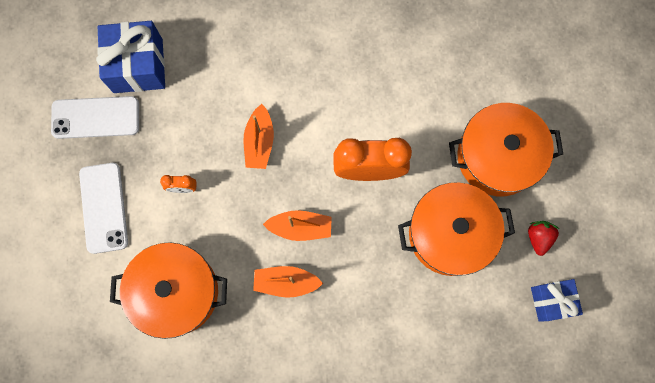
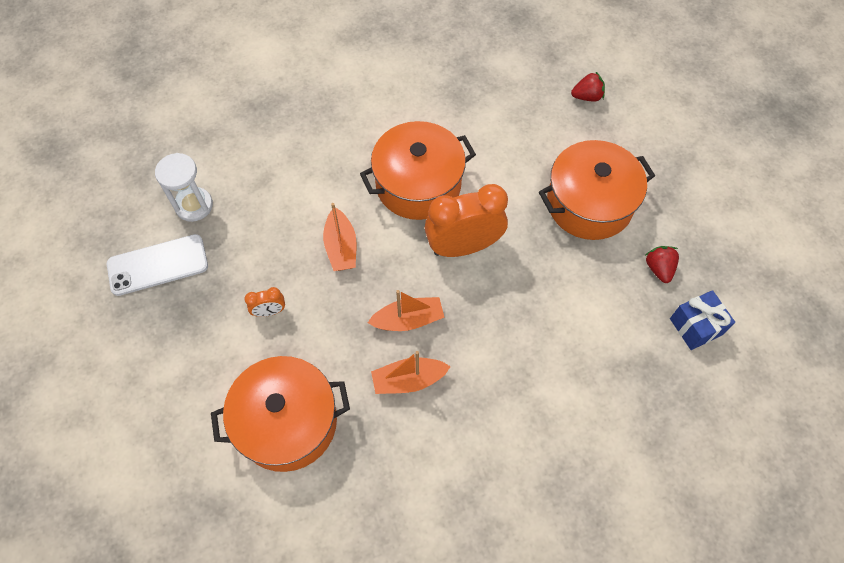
camera: 15 degrees left, 15 degrees down
white phone [79,163,128,254] -> none
blue gift [96,21,165,93] -> white hourglass [155,153,213,222]
orange pot [398,182,515,276] -> orange pot moved to [360,121,476,220]
none -> red strawberry [571,72,605,102]

